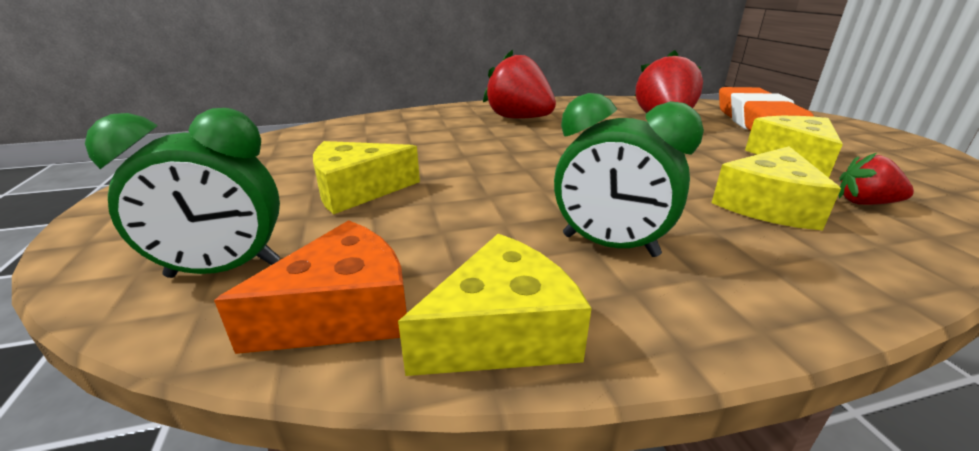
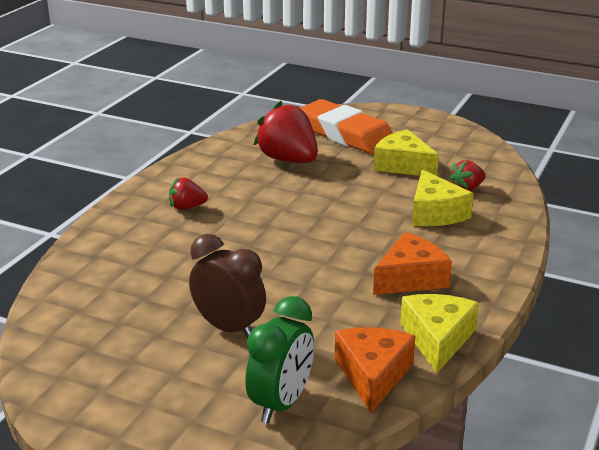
camera: 50 degrees left, 0 degrees up
yellow cheese [313,141,420,214] -> brown clock [189,234,266,338]
red strawberry [483,49,556,119] -> red strawberry [169,177,208,210], size x0.52
green clock [554,93,704,257] -> orange cheese [373,232,452,295]

